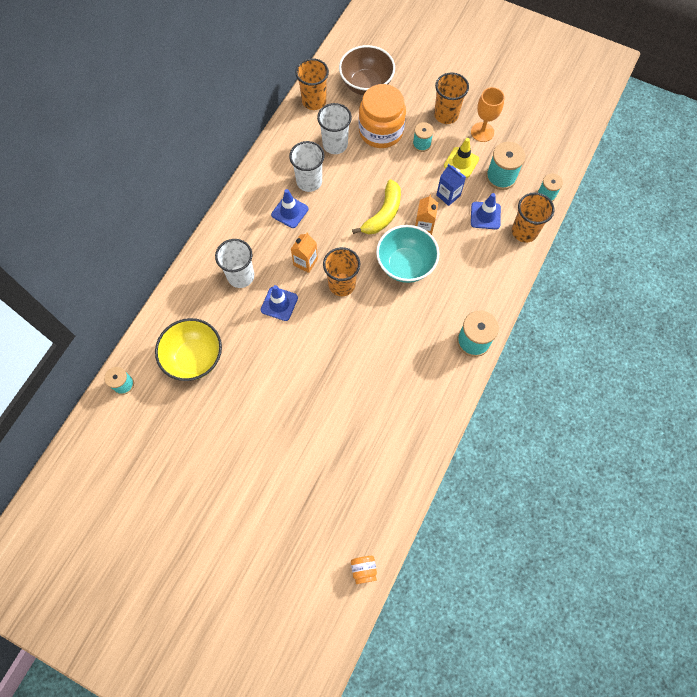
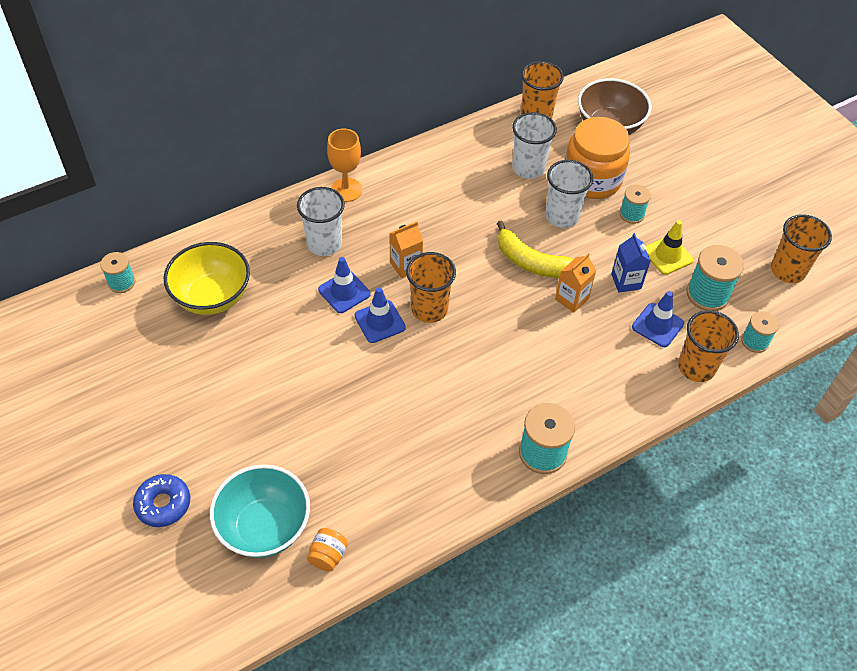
camera: 30 degrees right, 15 degrees down
blue traffic cone [271,189,309,228] -> blue traffic cone moved to [355,287,406,343]
white cup [289,141,325,192] -> white cup moved to [545,160,593,228]
orange jar [351,556,377,584] -> orange jar moved to [307,528,348,572]
yellow banana [352,179,401,234] -> yellow banana turned 60 degrees clockwise [497,221,574,278]
turquoise bowl [376,225,439,283] -> turquoise bowl moved to [210,464,310,558]
orange cup [434,73,469,124] -> orange cup moved to [771,214,832,283]
orange goblet [471,87,505,142] -> orange goblet moved to [327,129,362,202]
none -> blue donut [133,474,190,527]

